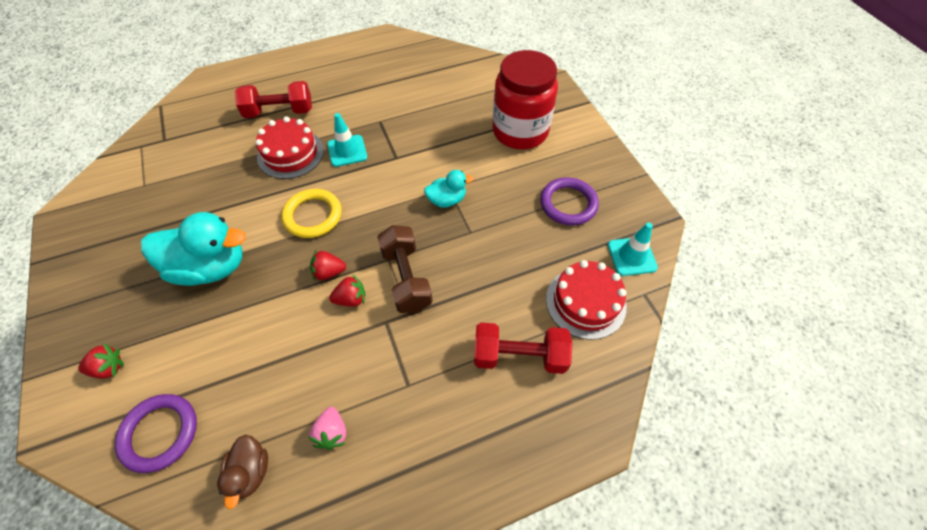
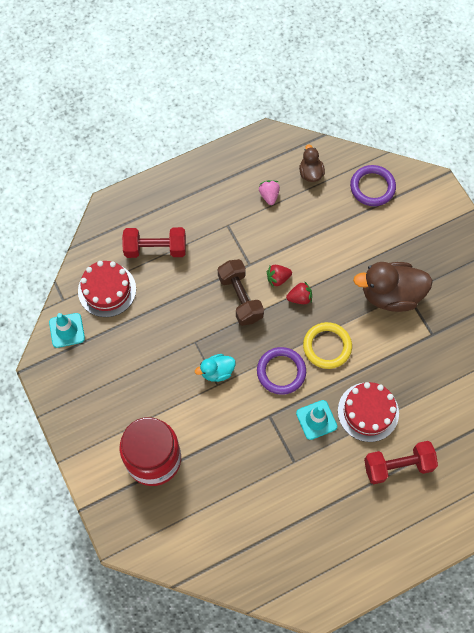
camera: 175 degrees right, 10 degrees up
red strawberry [78,343,124,379] -> none
turquoise duck [141,212,246,286] -> brown duck [353,262,433,312]
purple ring [540,177,599,225] -> purple ring moved to [257,347,306,395]

